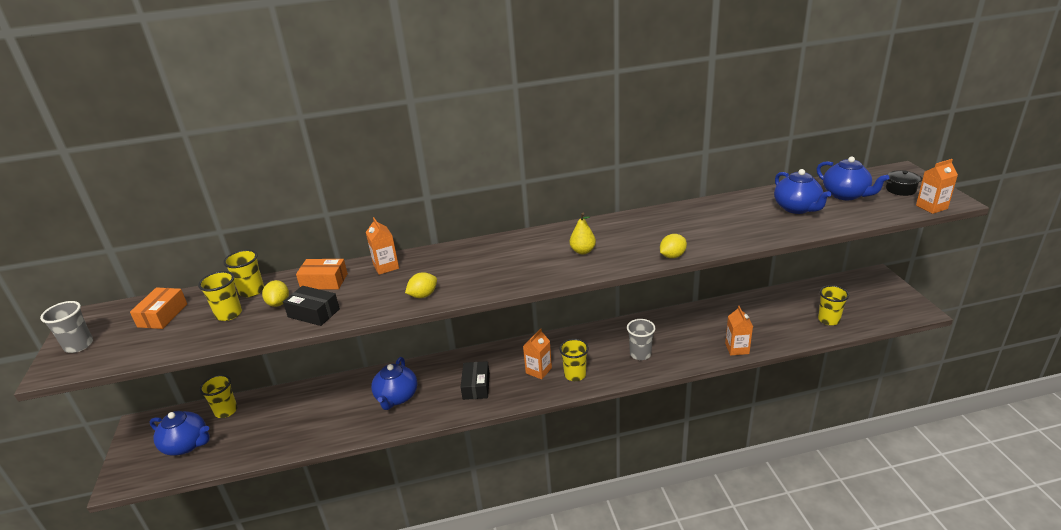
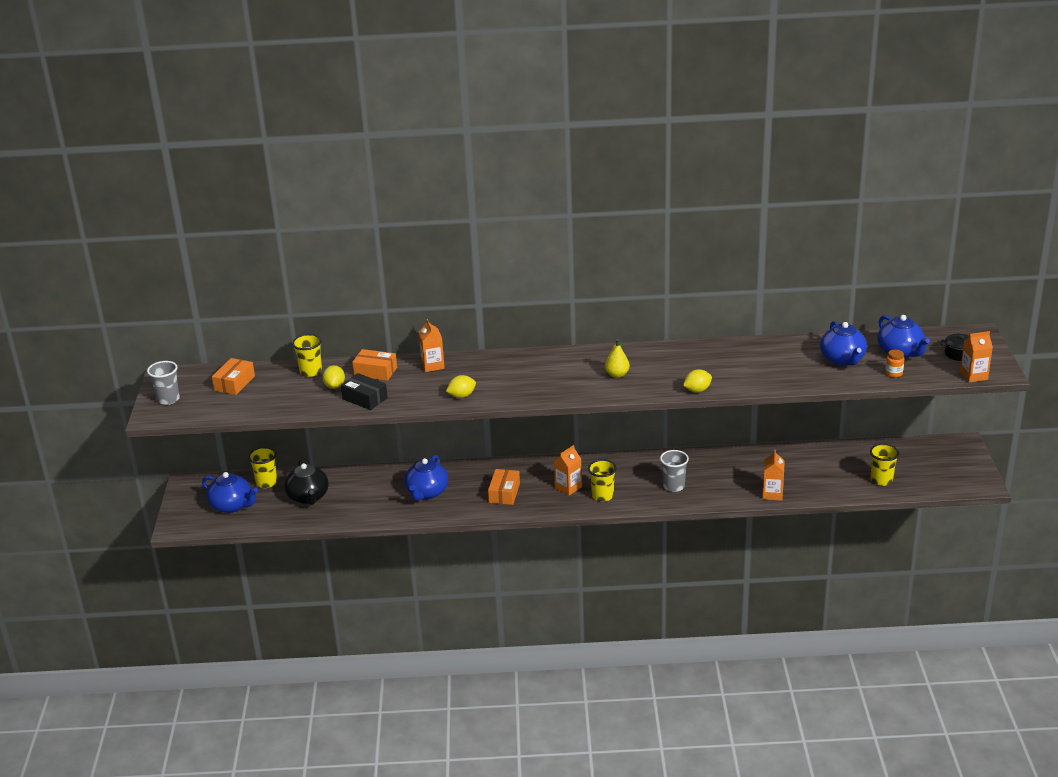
camera: 10 degrees right, 0 degrees up
yellow cup [198,271,242,321] -> none
black box [461,361,490,400] -> orange box [488,469,520,505]
none -> black teapot [284,460,329,505]
none -> orange jar [885,349,904,378]

